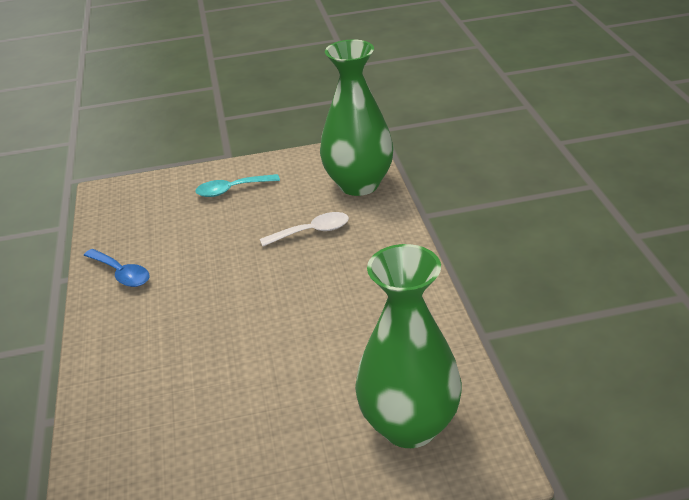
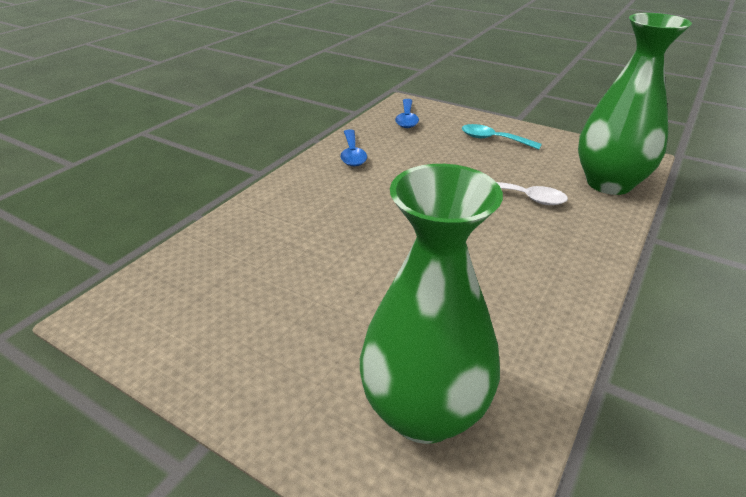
camera: 40 degrees right, 0 degrees up
none -> blue spoon [395,99,419,128]

